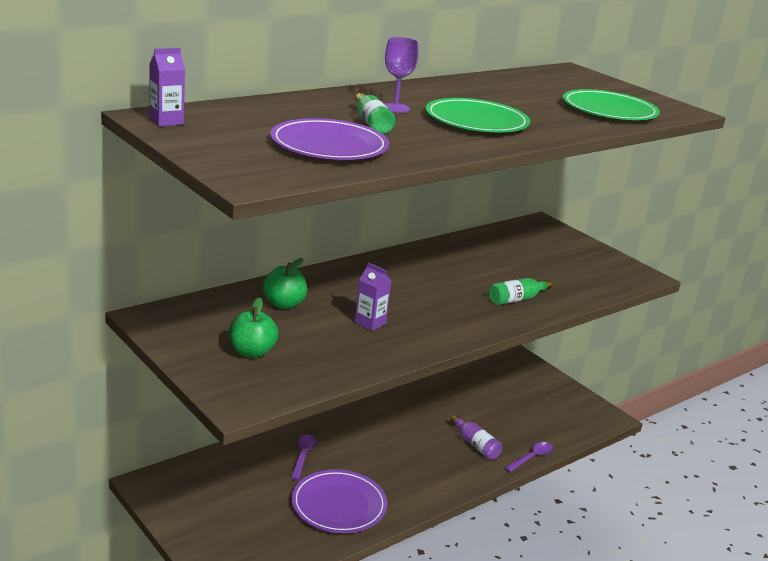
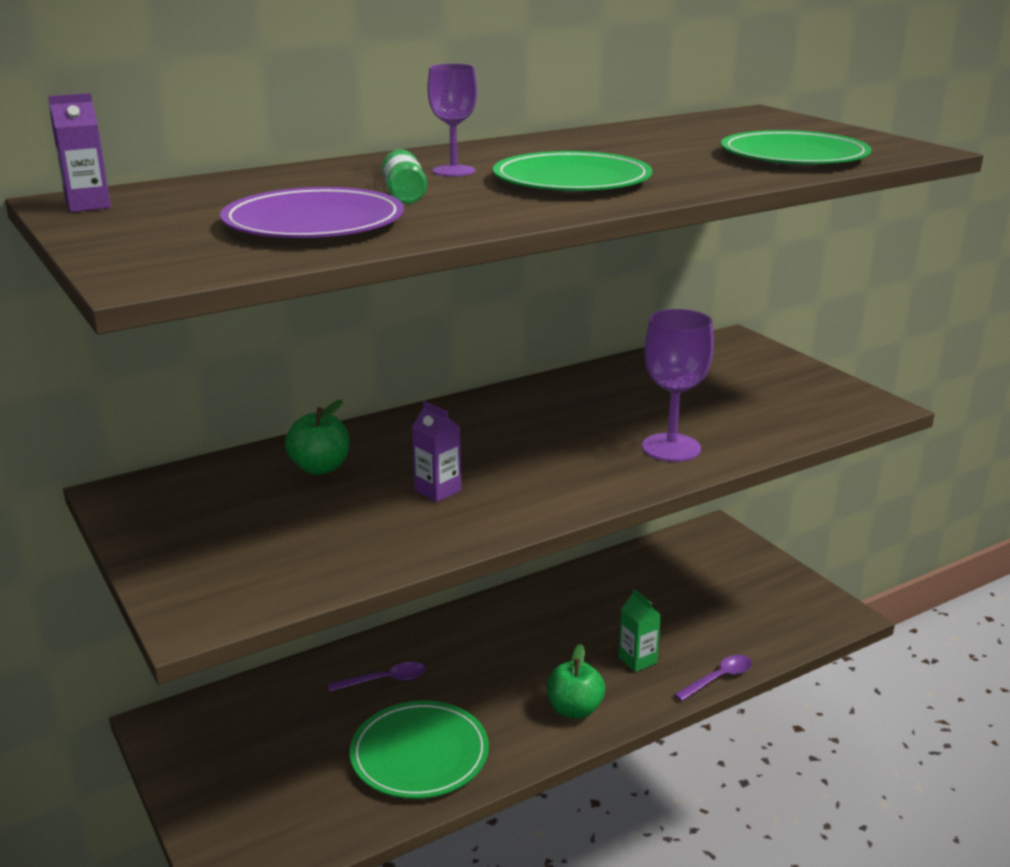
camera: 10 degrees right, 0 degrees up
green apple [229,297,279,358] -> green apple moved to [547,644,605,719]
purple spoon [291,435,317,480] -> purple spoon turned 60 degrees clockwise [328,662,426,692]
purple plate [291,469,388,533] -> green plate [350,701,489,799]
purple bottle [451,415,502,460] -> green carton [619,589,661,672]
green bottle [489,278,552,305] -> purple goblet [642,309,714,462]

